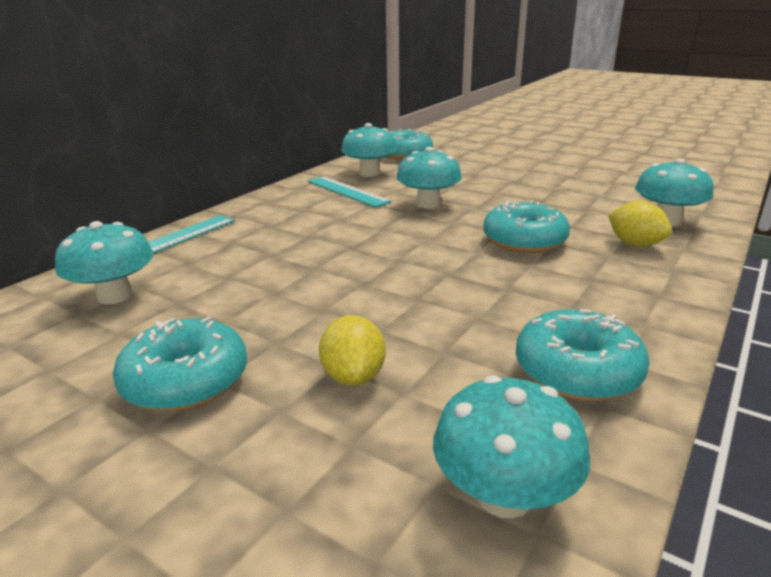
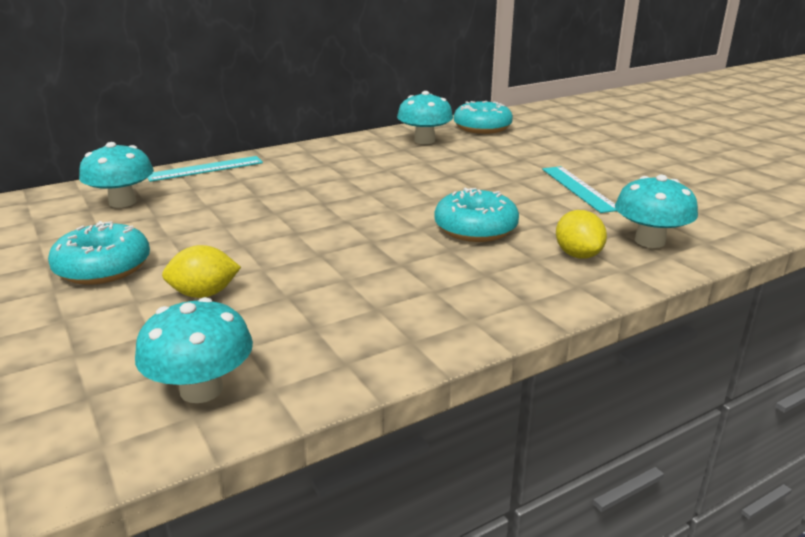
camera: 25 degrees right, 0 degrees up
turquoise ruler [307,176,391,207] -> turquoise ruler moved to [542,166,617,213]
yellow lemon [319,315,386,386] -> yellow lemon turned 60 degrees clockwise [162,245,241,298]
turquoise mushroom [396,147,462,209] -> none
turquoise donut [516,309,650,401] -> none

